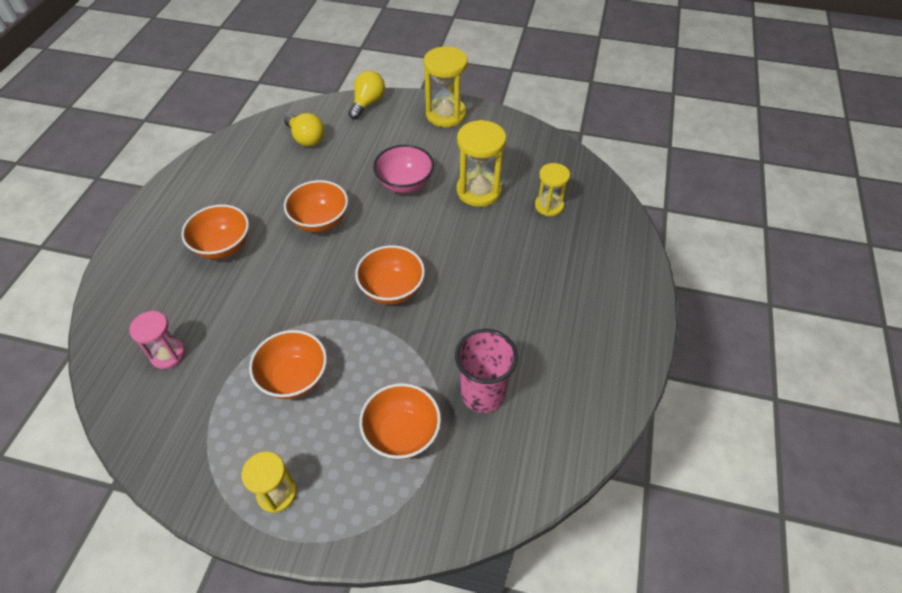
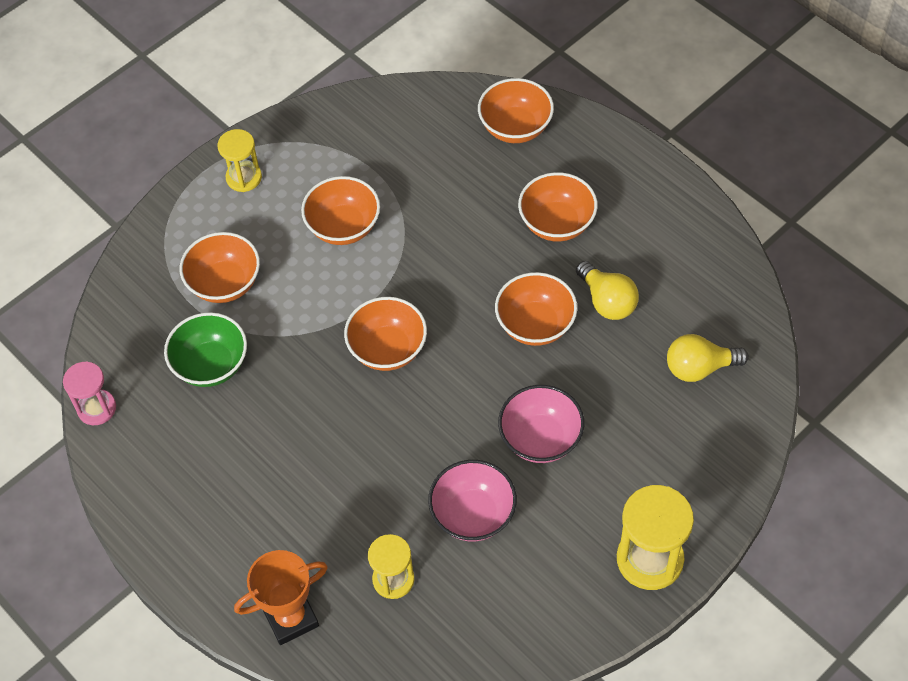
camera: 125 degrees right, 5 degrees up
pink hourglass [129,311,185,369] -> pink hourglass moved to [63,361,116,425]
yellow light bulb [349,71,385,119] -> yellow light bulb moved to [576,261,639,320]
pink cup [455,329,518,413] -> green bowl [164,312,247,387]
yellow hourglass [456,120,506,207] -> pink bowl [428,460,517,542]
none -> orange trophy [234,550,328,645]
none -> orange bowl [478,78,554,143]

